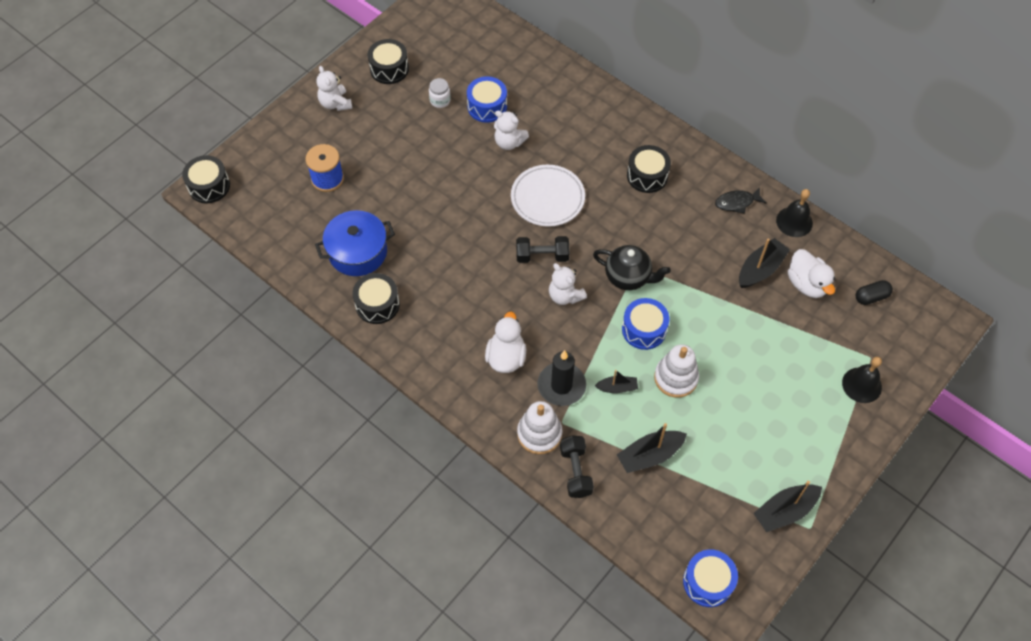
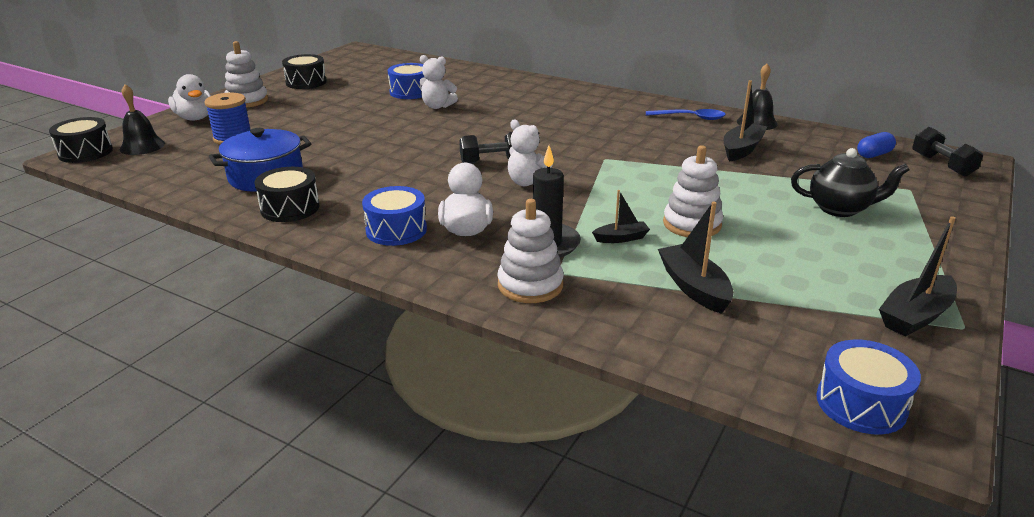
camera: 10 degrees left, 30 degrees down
white teddy bear [316,66,352,111] -> white stacking toy [224,41,268,108]
white jar [429,78,451,108] -> none
white plate [511,165,585,227] -> none
black dumbbell [560,435,594,498] -> black dumbbell moved to [912,127,983,177]
black teapot [593,245,671,290] -> black teapot moved to [791,148,910,217]
black boat [617,423,687,473] -> black boat turned 105 degrees clockwise [658,202,734,314]
blue drum [622,298,669,350] -> blue drum moved to [362,186,427,246]
black drum [627,145,671,193] -> none
black fish [715,187,767,214] -> blue spoon [646,109,726,120]
white duck [788,249,835,298] -> white duck moved to [168,74,211,120]
black bell [842,357,882,403] -> black bell moved to [120,84,165,155]
black capsule [855,280,893,305] -> blue capsule [857,132,896,158]

